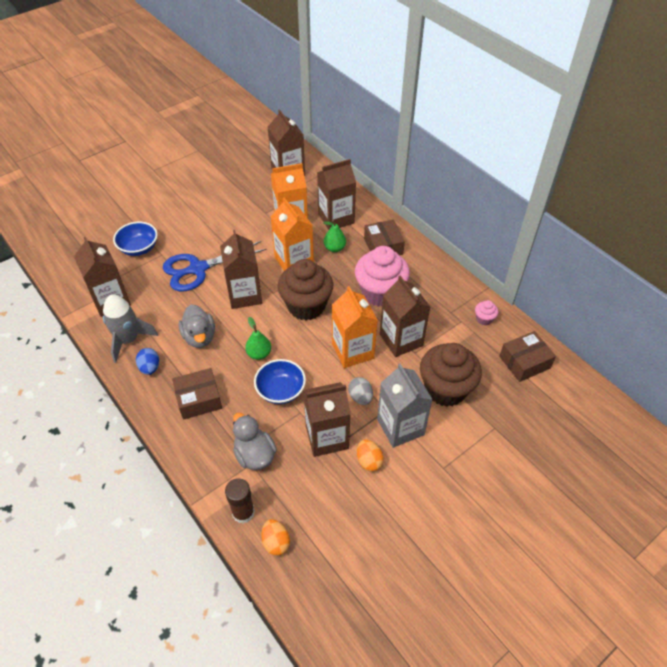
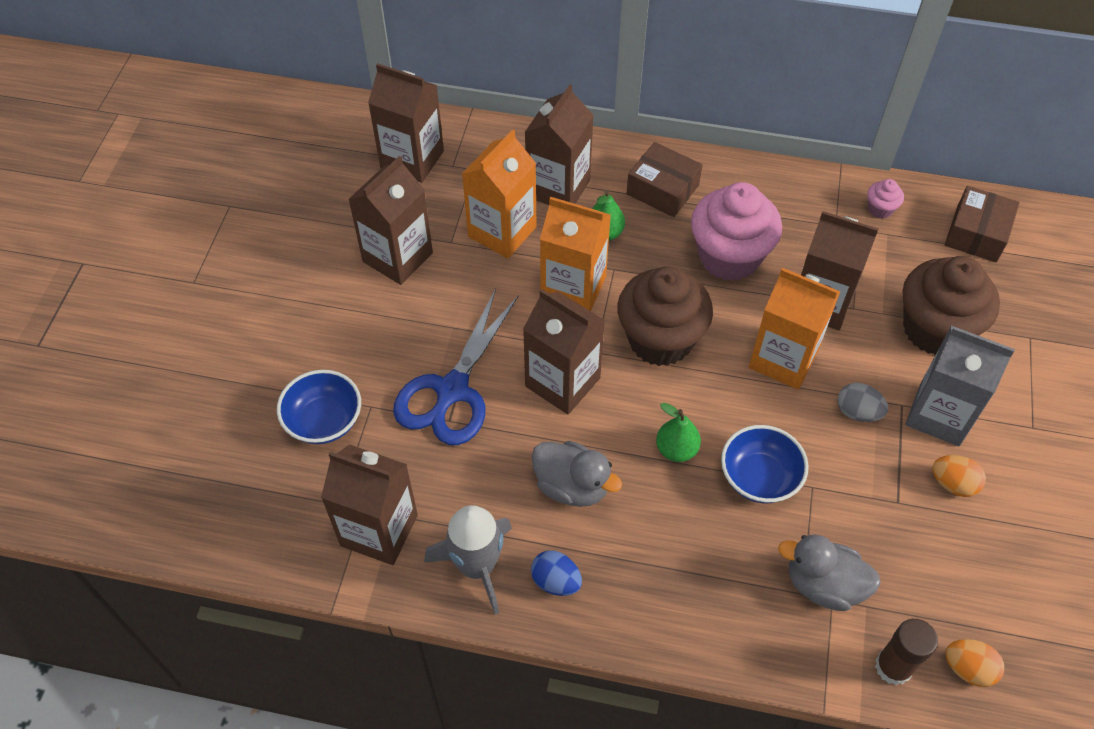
camera: 40 degrees left, 5 degrees up
brown box [172,368,222,420] -> none
brown carton [303,382,351,457] -> brown carton moved to [348,156,433,285]

